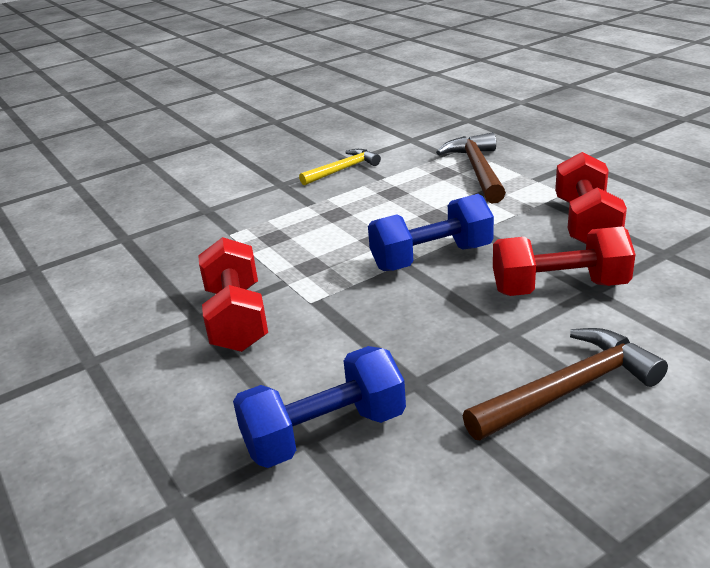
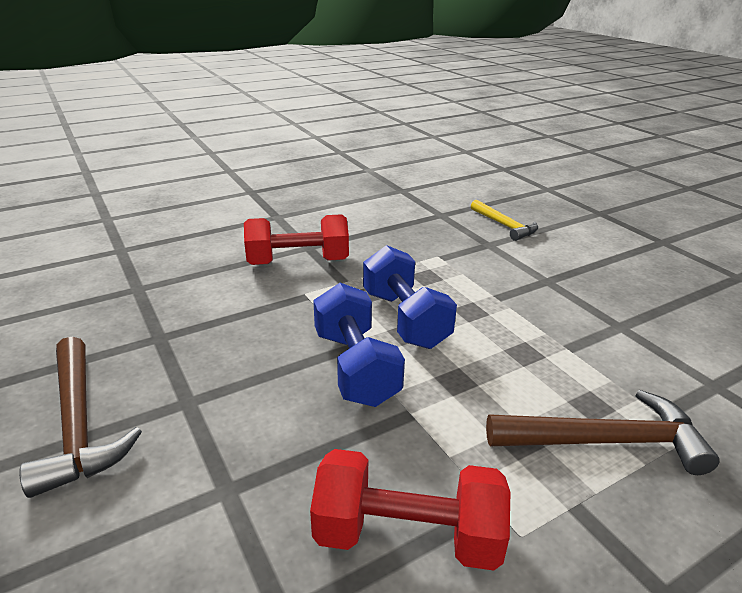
camera: 90 degrees right, 0 degrees up
blue dumbbell [233,346,406,468] -> blue dumbbell moved to [363,245,457,349]
yellow hammer [299,149,381,186] -> yellow hammer moved to [471,200,538,241]
red dumbbell [493,226,636,296] -> none

